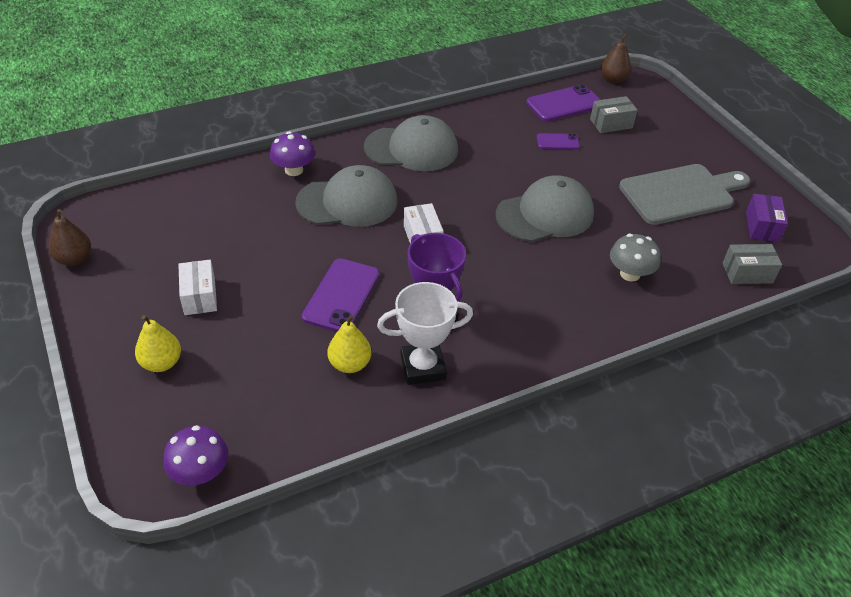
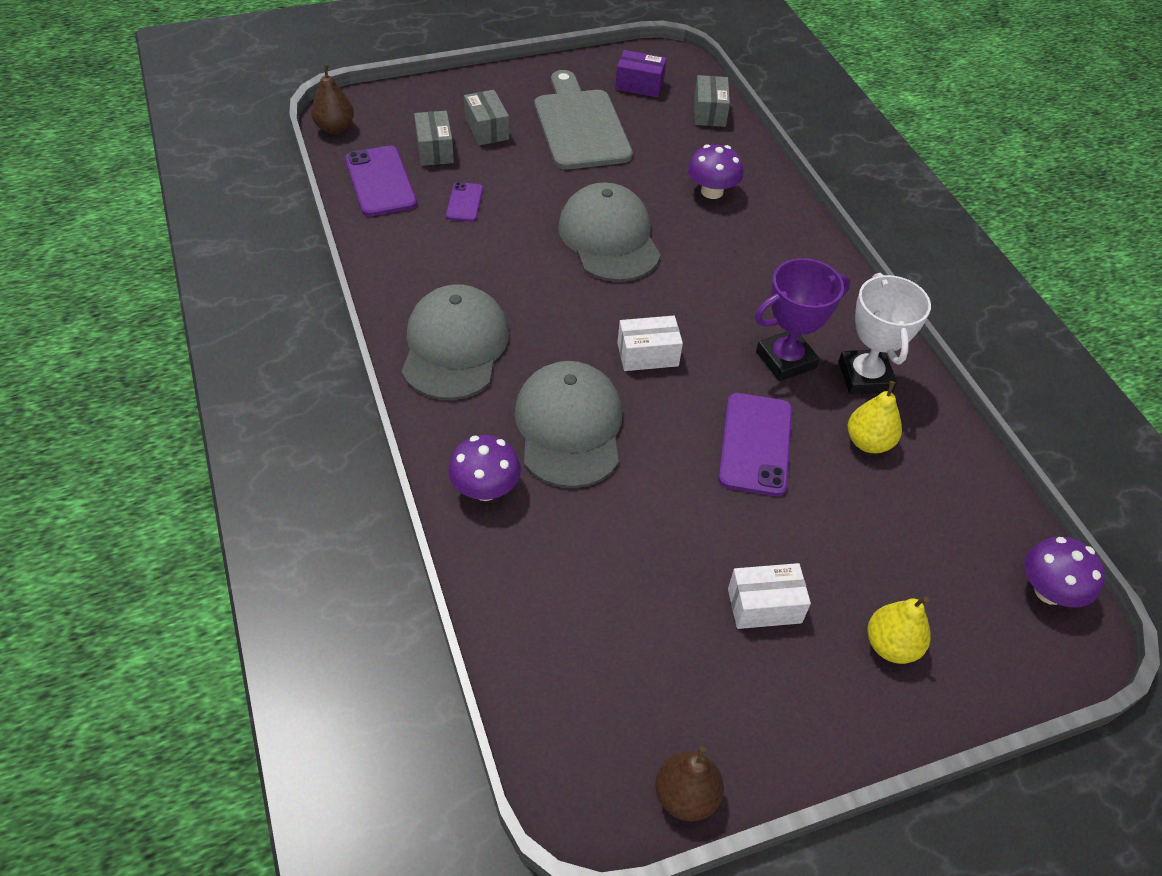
camera: 85 degrees left, 5 degrees up
purple phone [302,258,380,332] -> purple phone turned 75 degrees clockwise [718,393,792,496]
grey mushroom [610,234,661,282] -> purple mushroom [688,144,743,199]
none -> grey box [464,90,509,145]

